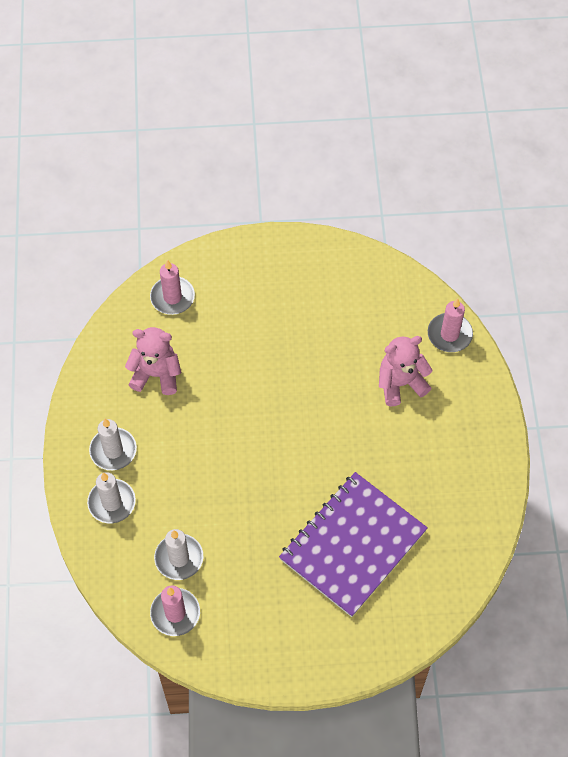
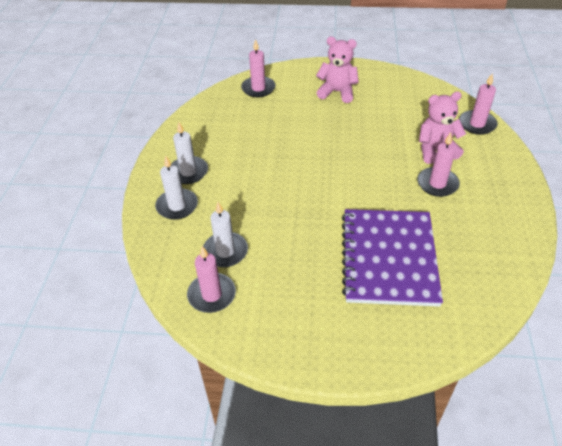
camera: 10 degrees right, 15 degrees down
pink teddy bear [125,327,181,395] -> pink teddy bear moved to [316,37,359,103]
purple notebook [279,472,428,617] -> purple notebook turned 45 degrees counterclockwise [342,209,443,307]
none -> pink candle [417,133,460,197]

